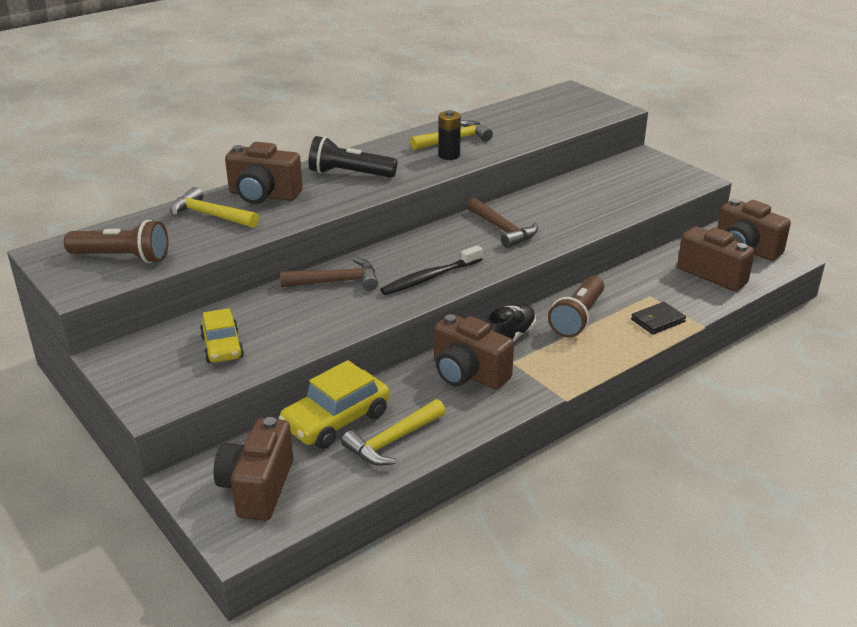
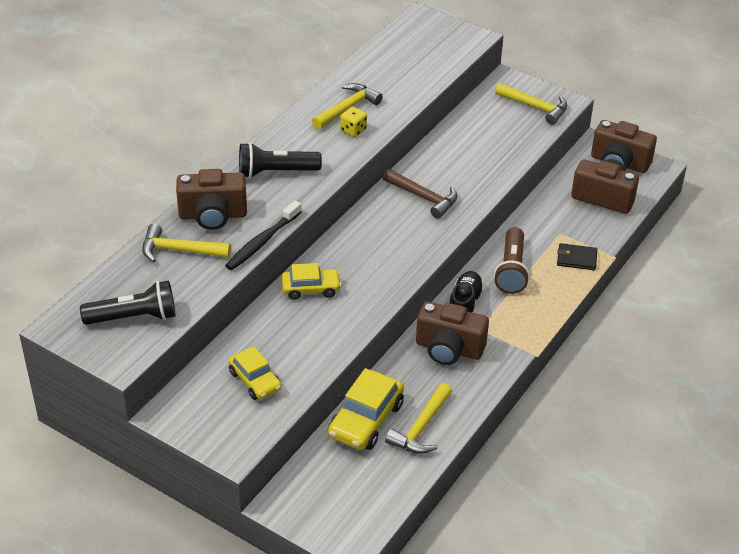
camera: 20 degrees left, 10 degrees up
brown flashlight [64,220,168,263] -> black flashlight [80,281,175,325]
brown camera [213,417,293,521] -> none
brown hammer [280,258,378,291] -> yellow car [282,263,342,300]
black toothbrush [380,245,483,295] -> black toothbrush moved to [225,201,301,270]
black battery [438,110,461,160] -> yellow dice [340,107,367,137]
black wallet [631,302,686,334] -> black wallet turned 60 degrees clockwise [557,243,597,270]
none -> yellow hammer [495,83,567,125]

